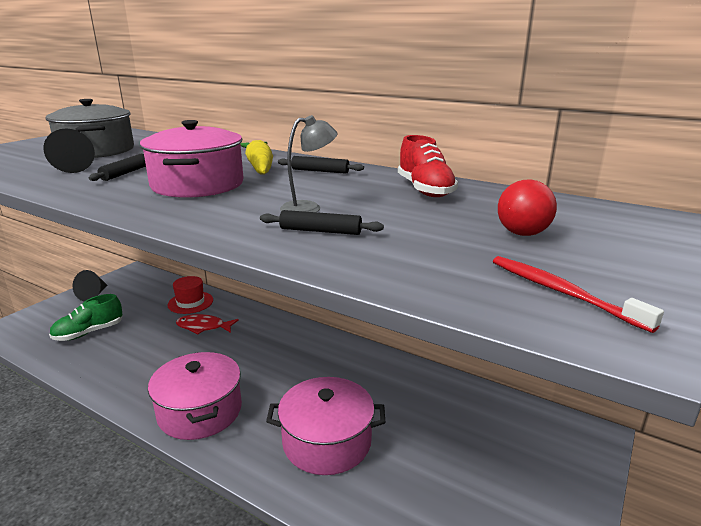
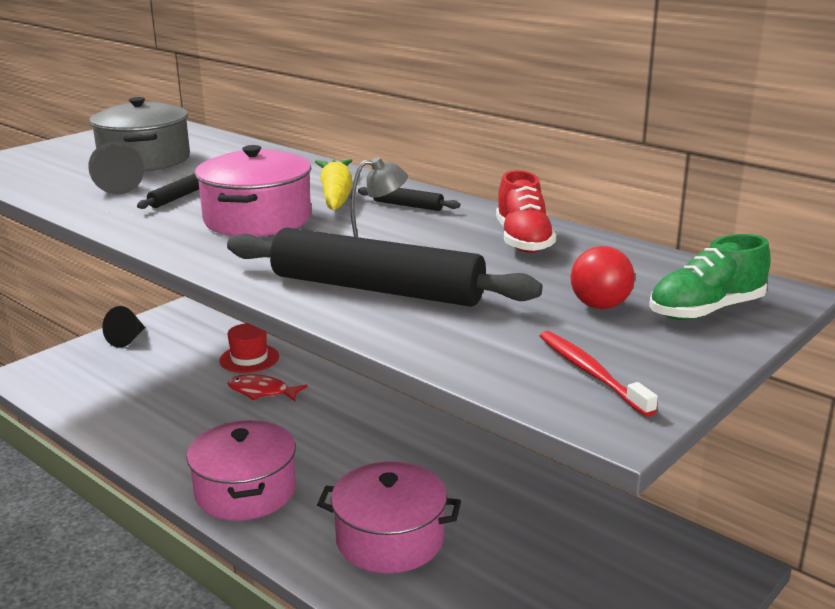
camera: 10 degrees right, 0 degrees up
green shoe [49,294,123,341] -> green shoe moved to [649,234,771,320]
black rolling pin [260,210,384,235] -> black rolling pin [227,227,542,307], size x2.41

